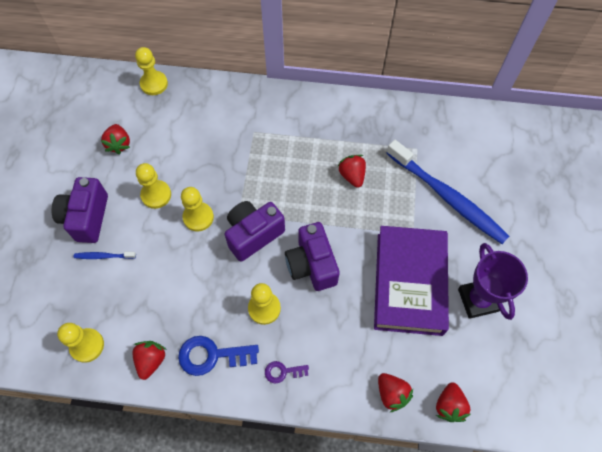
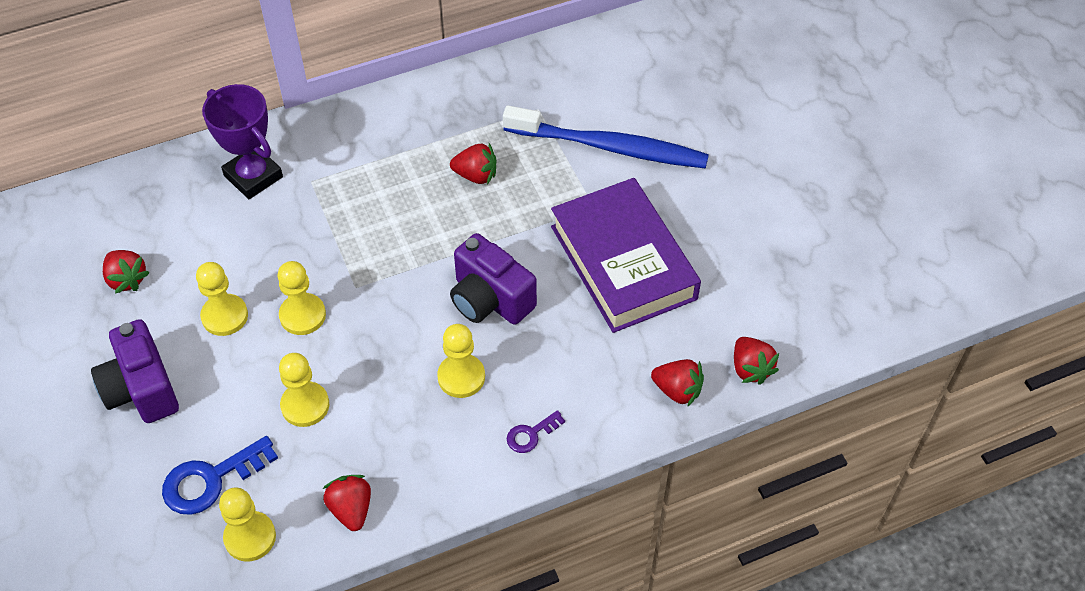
camera: 30 degrees left, 10 degrees down
blue toothbrush [74,252,136,259] -> none
yellow pawn [135,47,168,95] -> yellow pawn moved to [279,353,329,427]
blue key [178,336,259,376] -> blue key moved to [162,436,278,515]
purple camera [225,201,285,262] -> none
red strawberry [337,155,366,188] -> red strawberry turned 150 degrees clockwise [450,143,496,184]
purple trophy [458,243,528,320] -> purple trophy moved to [202,84,283,199]

